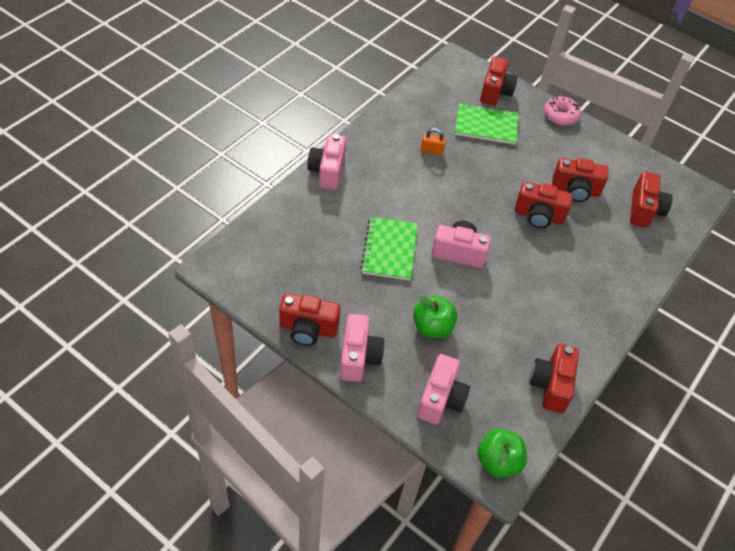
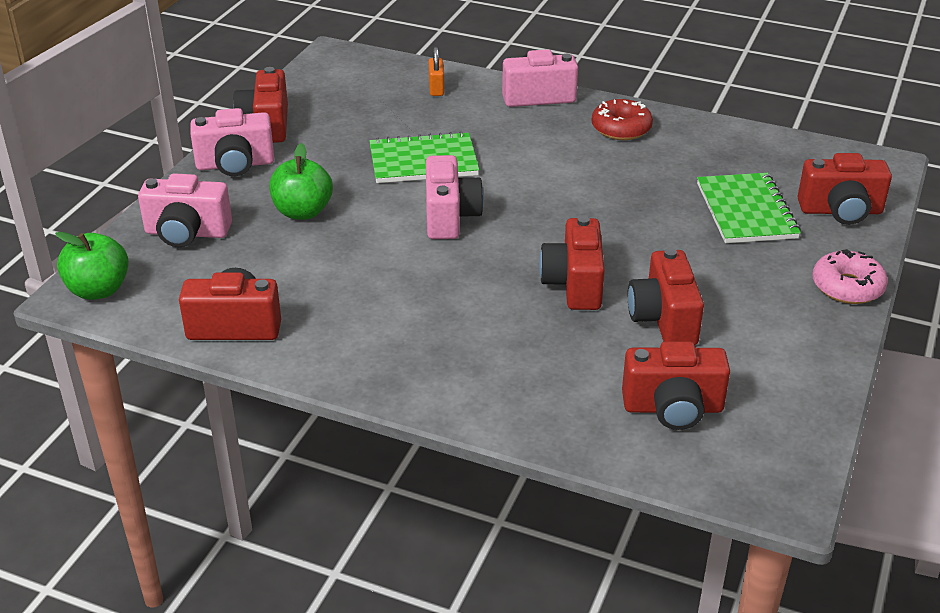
camera: 80 degrees right, 15 degrees down
orange padlock [421,128,446,155] -> orange padlock moved to [429,47,444,96]
none -> red donut [591,99,653,140]

